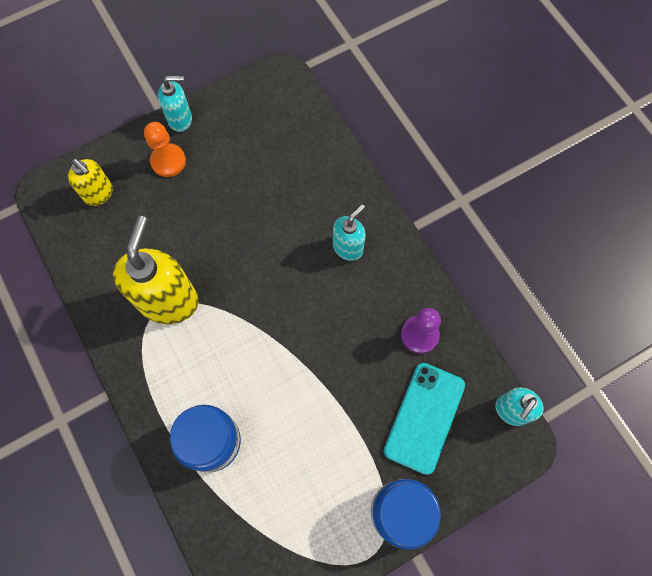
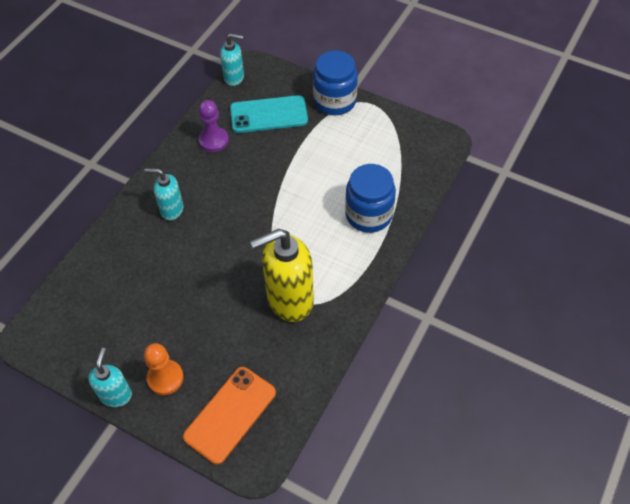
camera: 120 degrees left, 15 degrees down
yellow soap dispenser [68,159,113,206] -> orange phone [183,367,276,464]
turquoise soap dispenser [158,76,192,132] -> turquoise soap dispenser turned 45 degrees clockwise [88,348,132,407]

